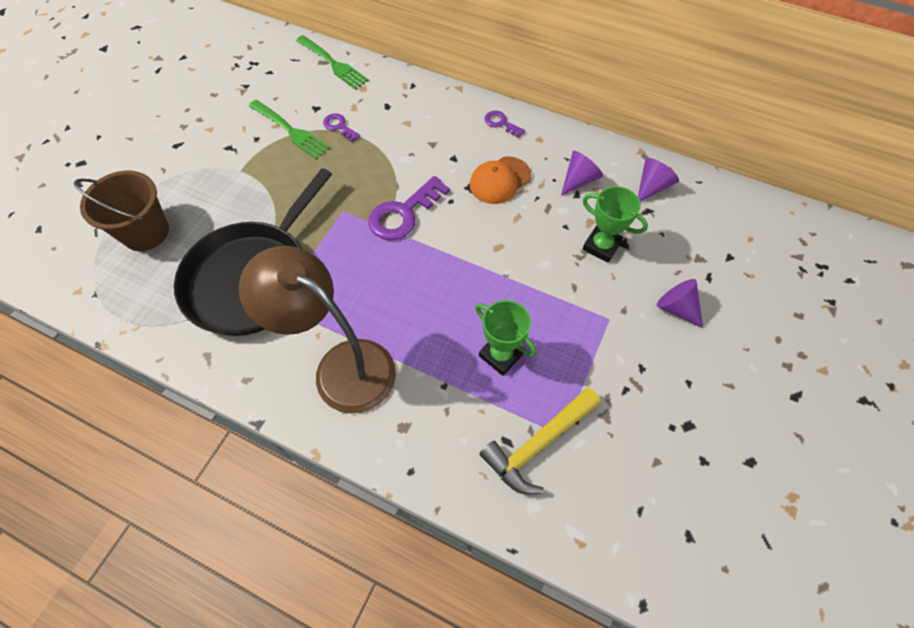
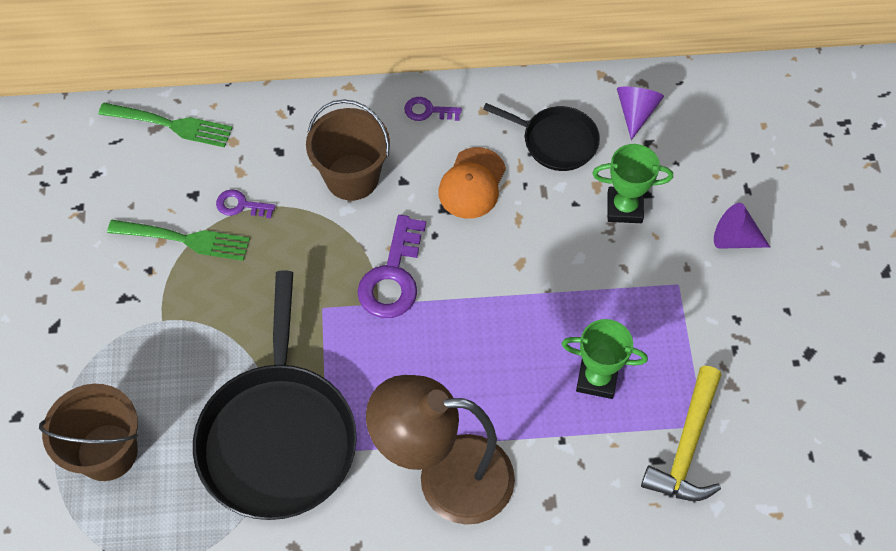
camera: 30 degrees left, 0 degrees up
purple cone [561,151,603,195] -> black pan [483,103,600,171]
none -> brown bucket [306,99,390,201]

